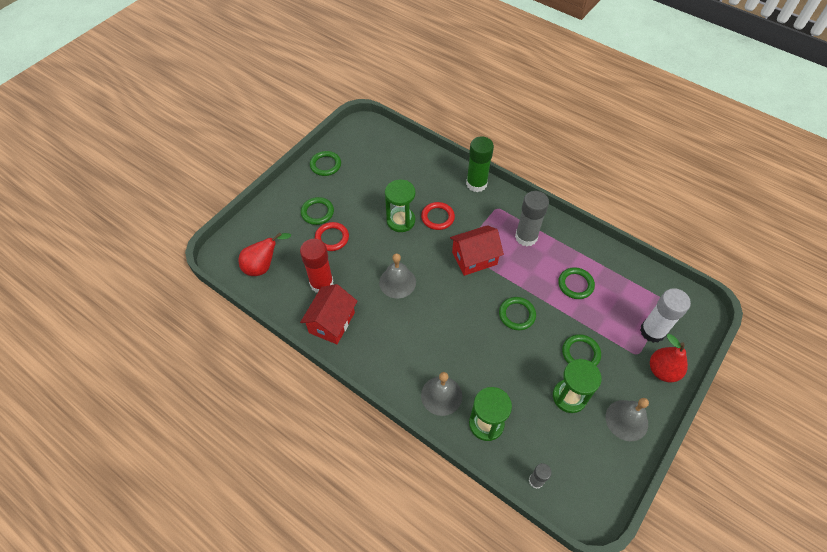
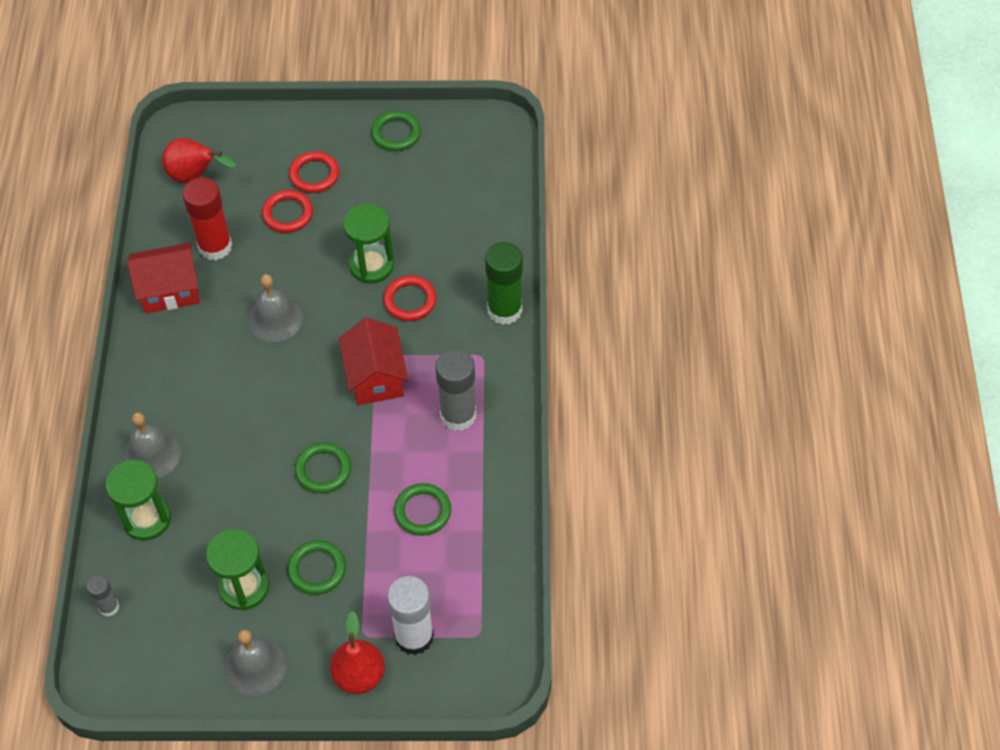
camera: 55 degrees right, 0 degrees up
green ring [301,197,334,225] -> red ring [289,151,339,193]
red house [450,225,504,276] -> red house turned 45 degrees clockwise [339,318,408,405]

